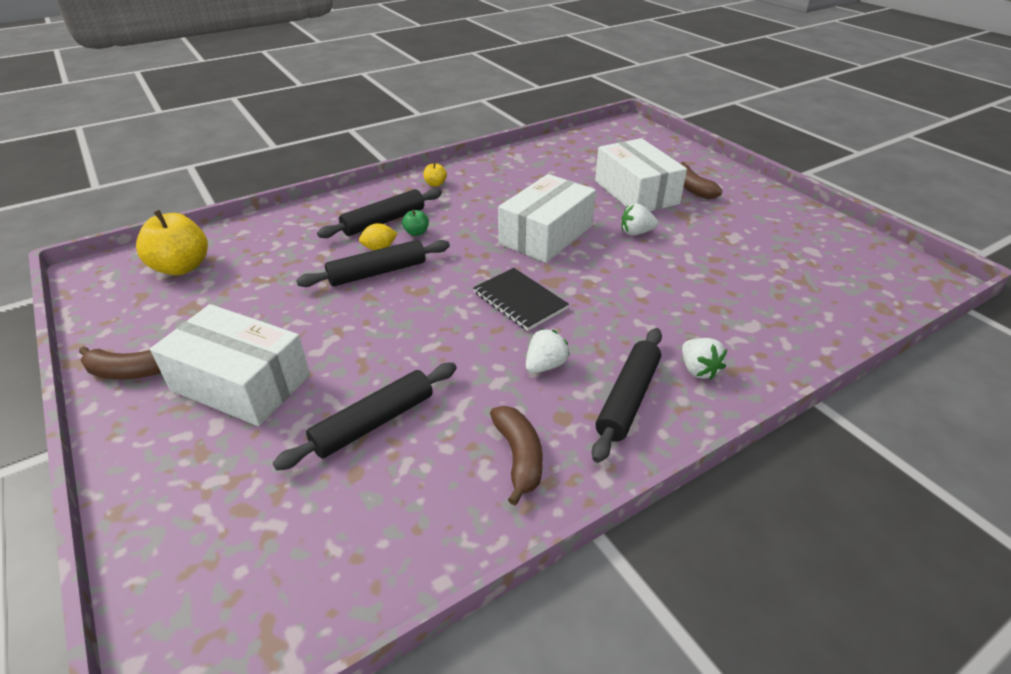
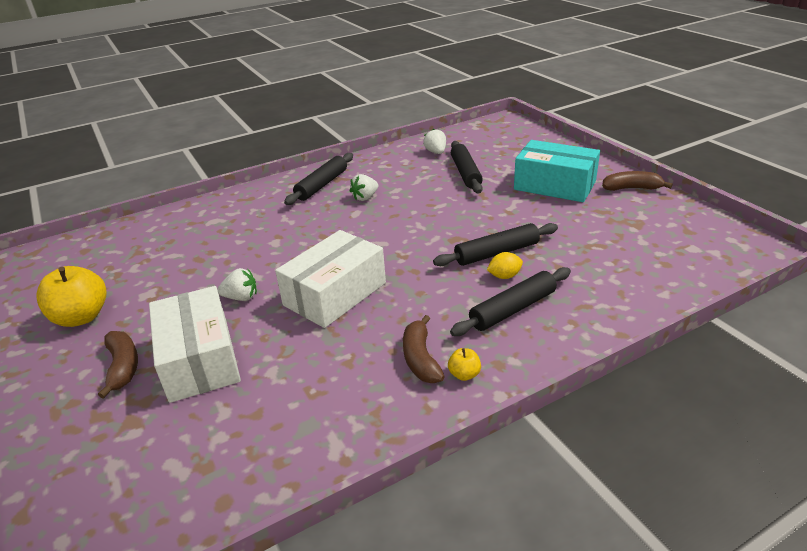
camera: 175 degrees left, 5 degrees down
yellow apple [136,210,208,275] -> yellow apple moved to [37,266,107,327]
white box [150,304,310,426] -> turquoise box [514,140,600,202]
black rolling pin [273,363,457,470] -> black rolling pin turned 60 degrees counterclockwise [451,141,483,193]
green apple [402,210,429,236] -> none
black notebook [473,268,569,331] -> none
brown banana [490,406,543,506] -> brown banana moved to [403,315,445,383]
white strawberry [682,338,727,380] -> white strawberry moved to [423,129,446,154]

